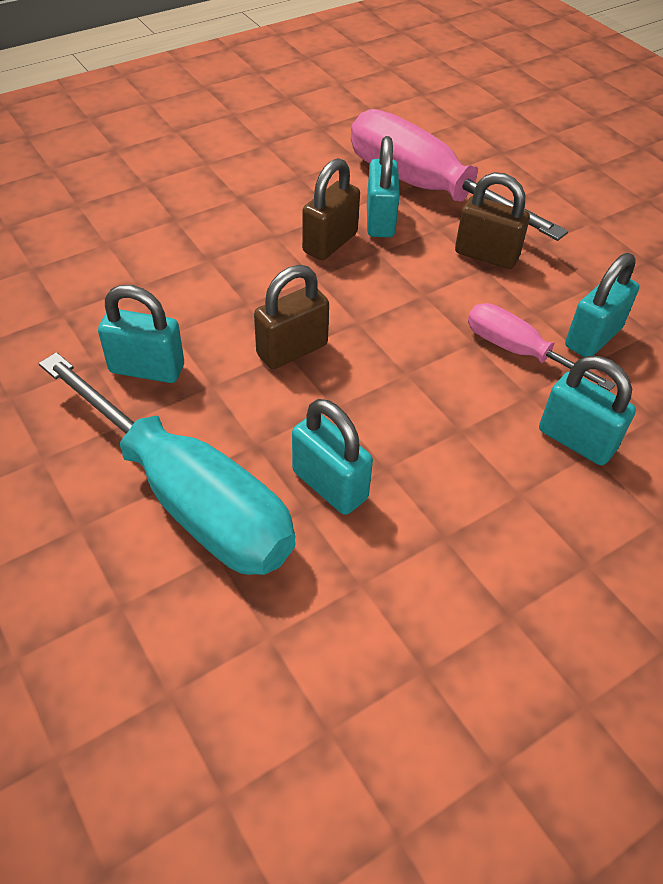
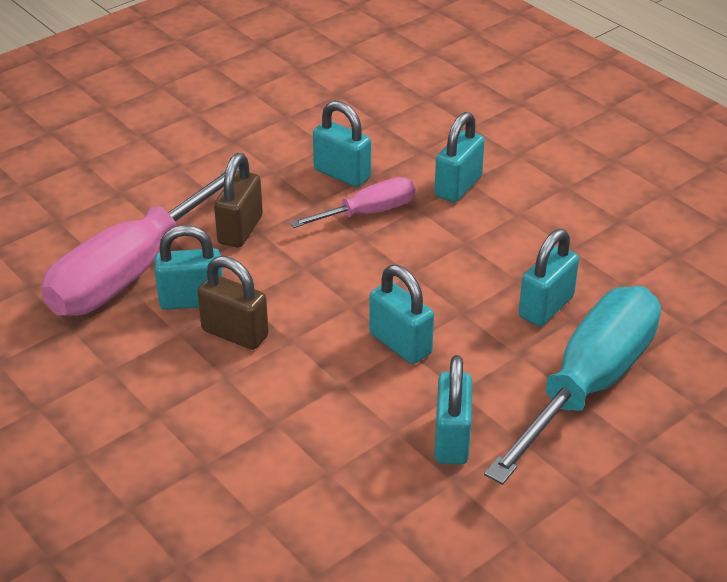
camera: 95 degrees left, 10 degrees down
brown padlock [254,265,329,369] -> turquoise padlock [369,265,434,364]
pink screwdriver [468,303,615,391] -> pink screwdriver turned 150 degrees counterclockwise [290,177,415,228]

